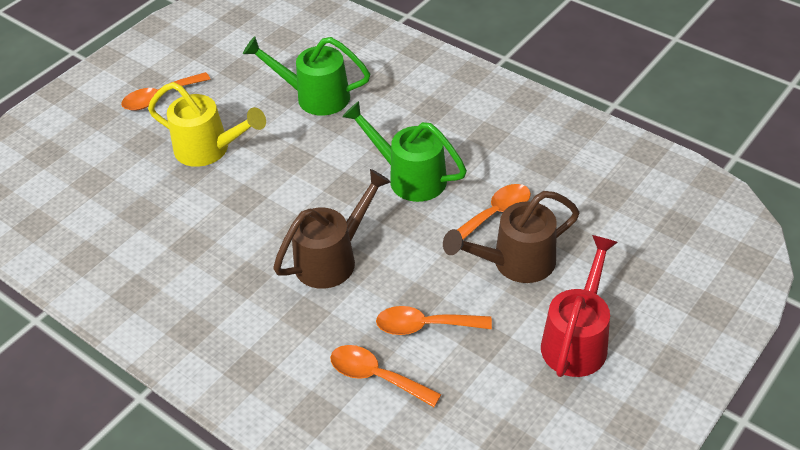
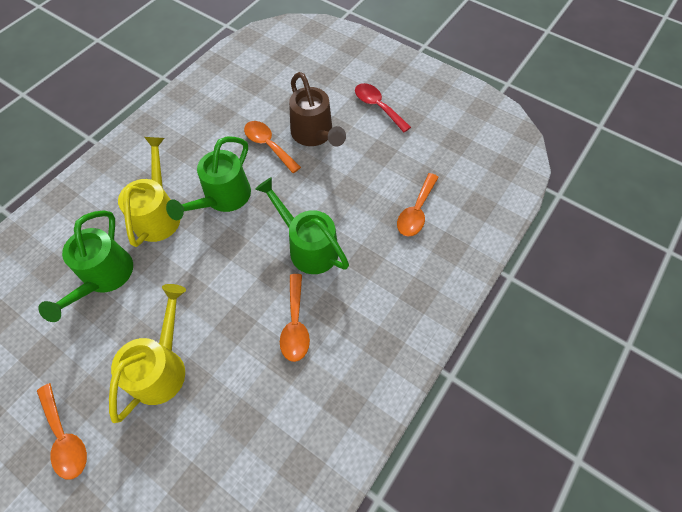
camera: 95 degrees left, 15 degrees up
brown watering can [273,169,391,289] -> green watering can [255,177,349,274]
orange spoon [376,306,492,335] -> orange spoon moved to [280,274,310,362]
red watering can [541,235,618,377] -> red spoon [355,83,411,132]
none -> yellow watering can [118,137,180,247]

